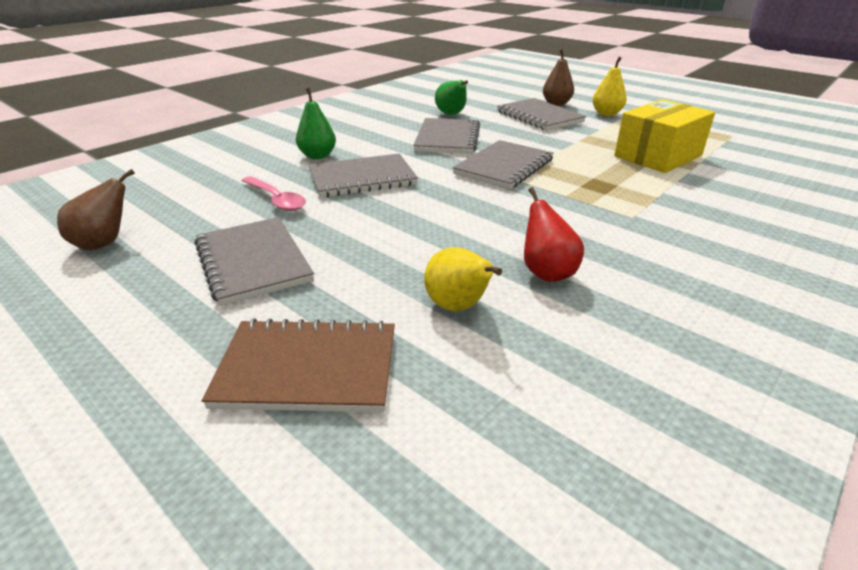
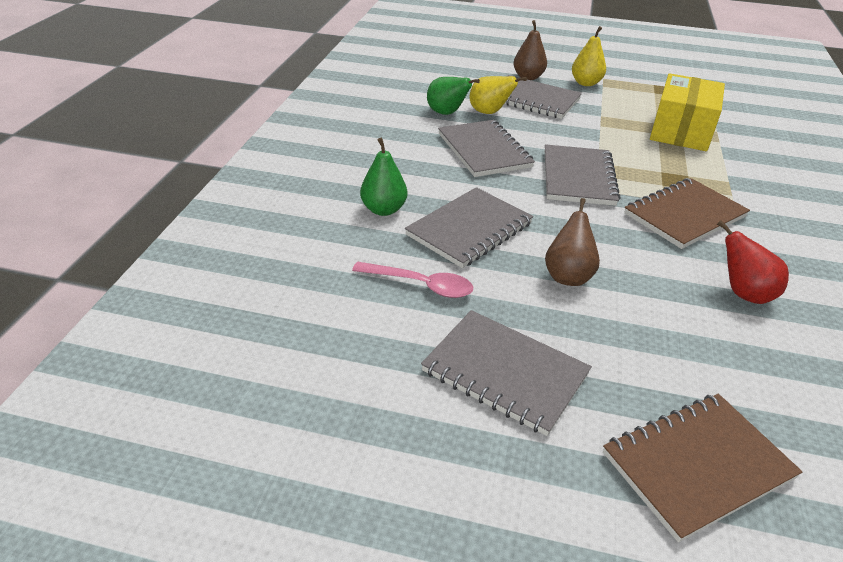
camera: 30 degrees left, 5 degrees up
brown pear [57,169,135,251] -> brown pear moved to [545,198,600,286]
yellow pear [424,247,502,311] -> yellow pear moved to [470,76,527,114]
none -> brown notebook [624,178,750,249]

